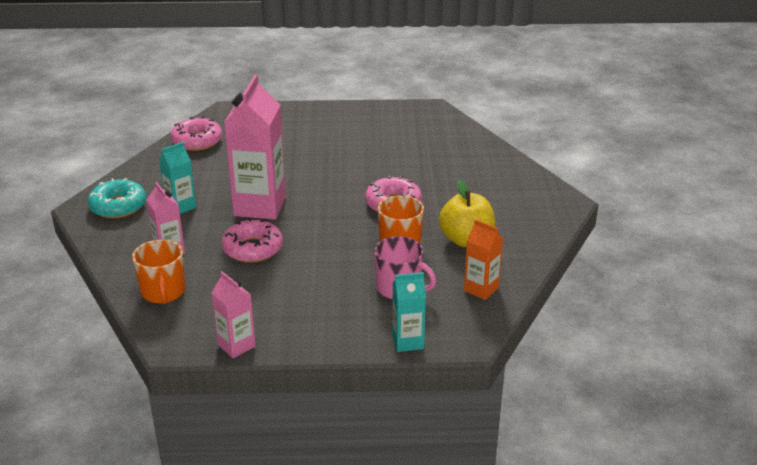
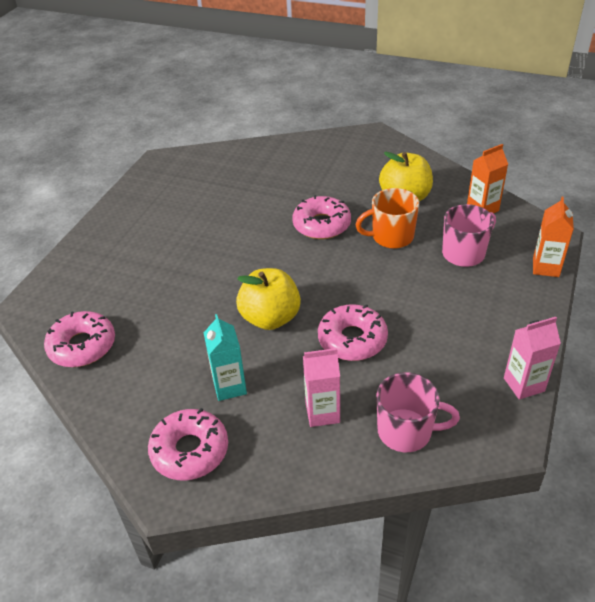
camera: 65 degrees left, 10 degrees up
turquoise donut [87,178,146,218] -> pink donut [148,408,228,480]
orange mug [132,239,185,304] -> pink mug [376,373,460,452]
pink carton [224,75,286,220] -> yellow apple [236,268,301,330]
turquoise carton [392,272,426,352] -> orange carton [533,196,574,277]

